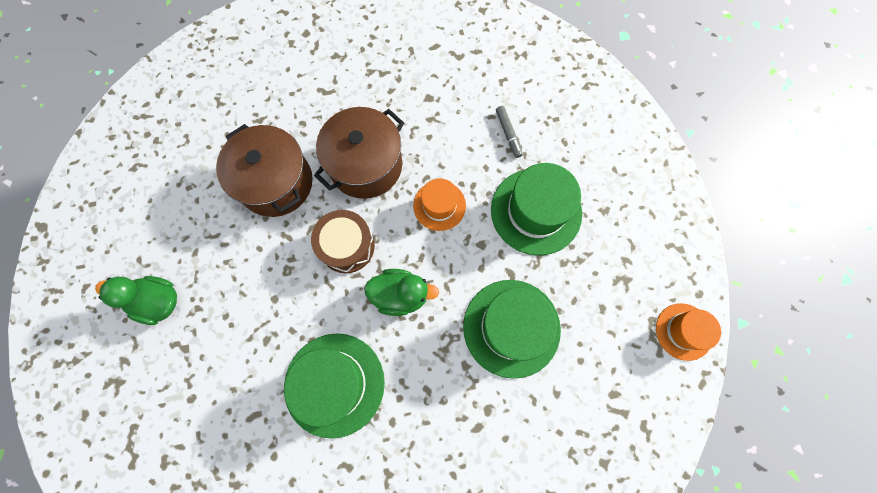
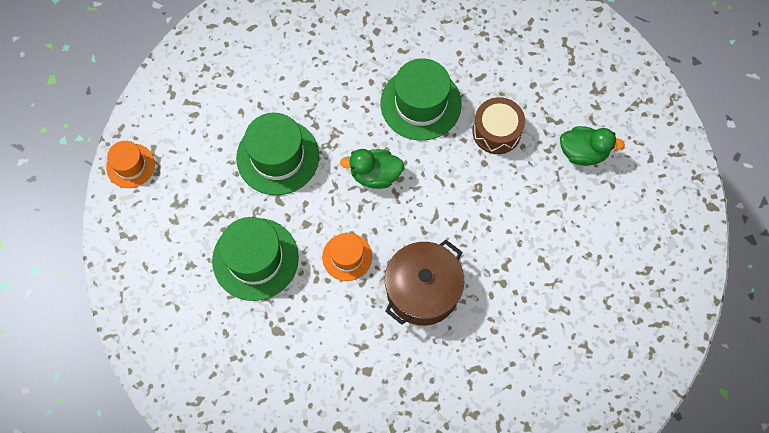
camera: 175 degrees right, 5 degrees down
brown pot [216,124,313,217] -> none
brown drum [311,210,375,273] -> brown drum moved to [473,97,525,154]
grey marker [496,106,523,158] -> none

